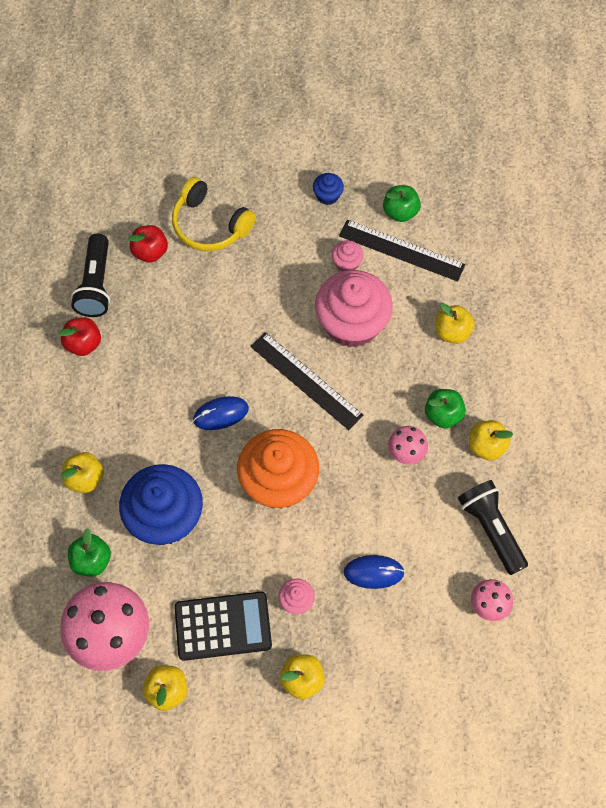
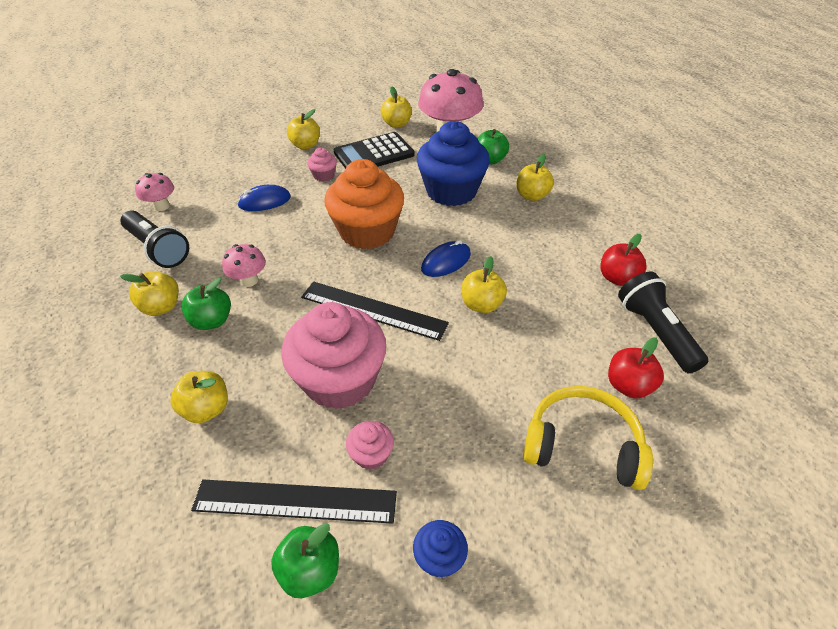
camera: 160 degrees right, 20 degrees down
none -> yellow apple [462,256,507,313]

